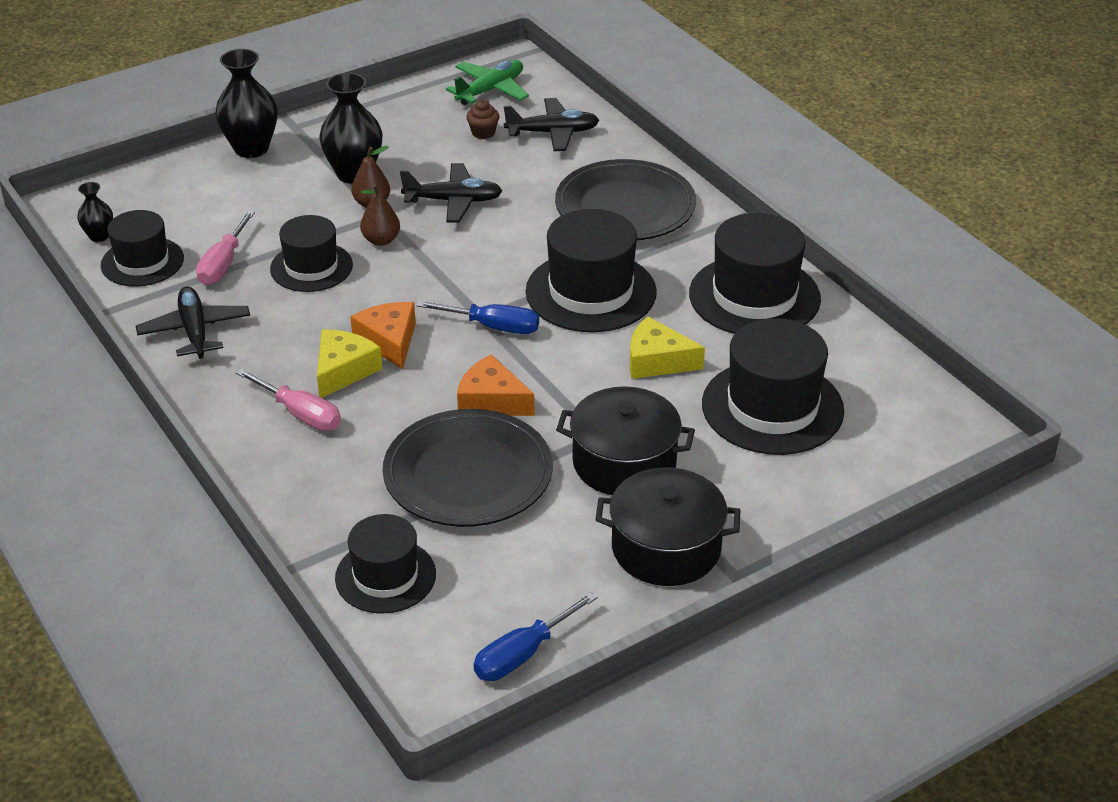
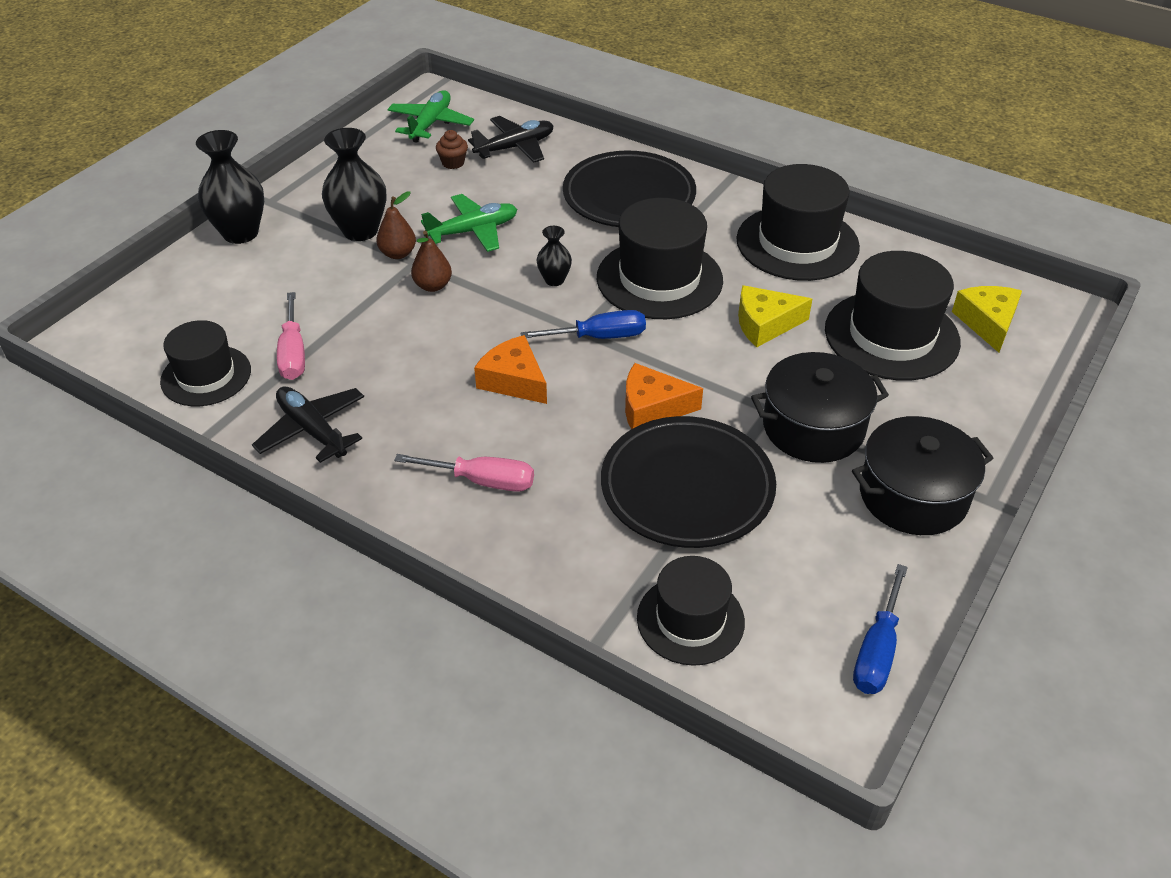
camera: 25 degrees left, 5 degrees up
black vase [77,182,113,242] -> black vase moved to [537,226,572,286]
black hat [270,215,353,292] -> none
yellow cheese [317,329,382,398] -> yellow cheese moved to [952,286,1022,353]
black plane [400,163,502,222] -> green plane [421,194,517,252]

